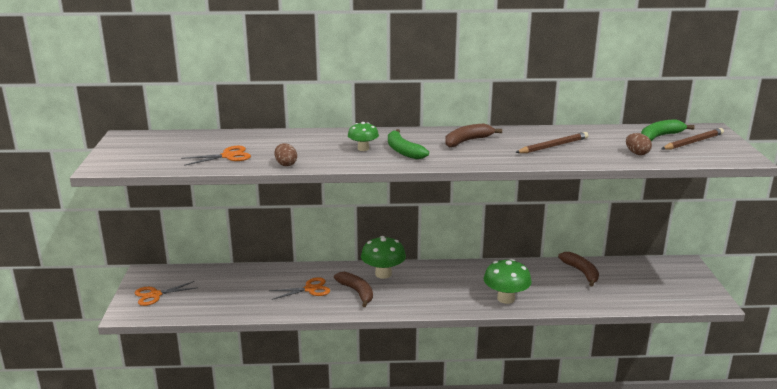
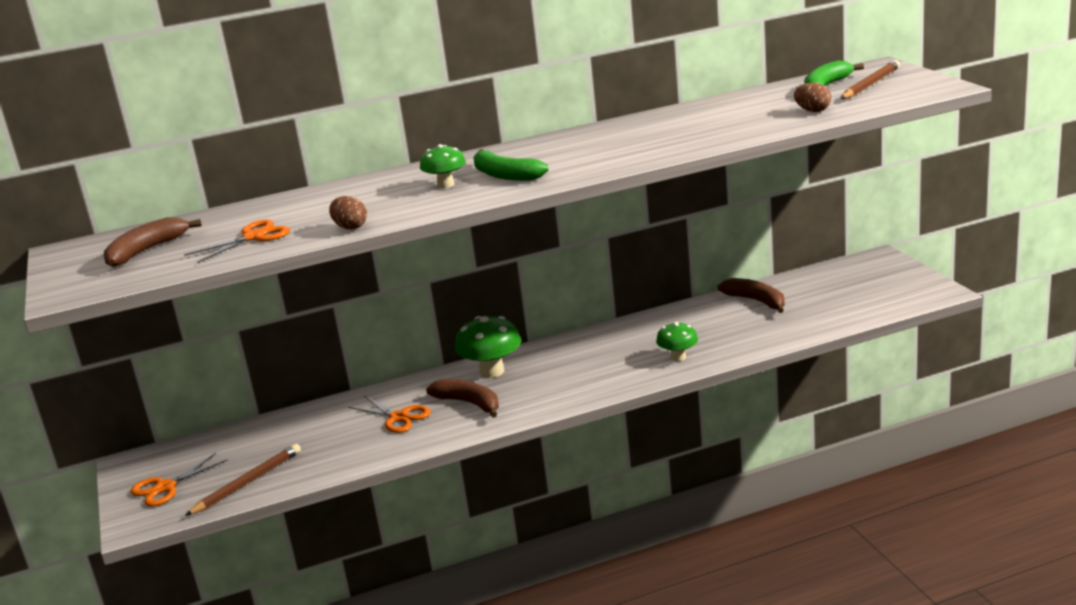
camera: 15 degrees left, 0 degrees up
orange scissors [270,277,330,300] -> orange scissors turned 75 degrees clockwise [348,396,431,433]
brown banana [445,123,502,147] -> brown banana moved to [104,217,202,267]
green mushroom [483,259,532,304] -> green mushroom [656,322,698,361], size x0.62
brown pencil [515,132,589,153] -> brown pencil moved to [185,444,301,516]

